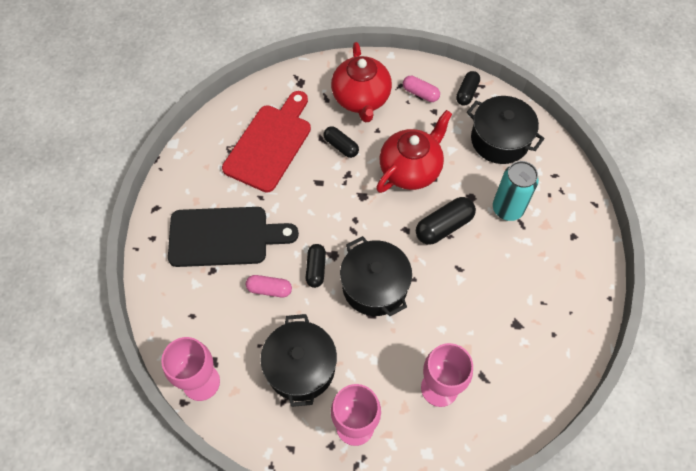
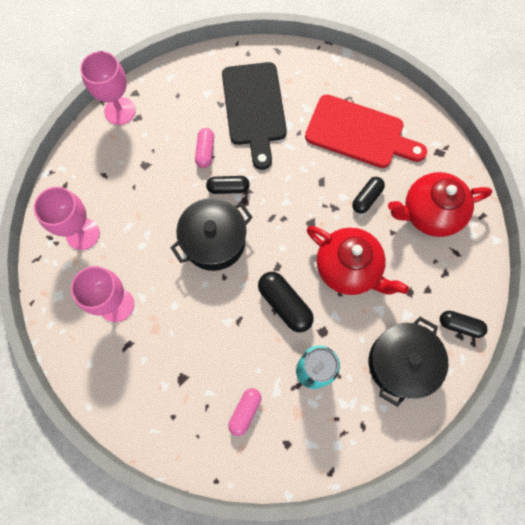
camera: 85 degrees right, 10 degrees up
black pot [260,314,337,407] -> none
pink capsule [403,76,440,102] -> pink capsule moved to [228,388,261,436]

